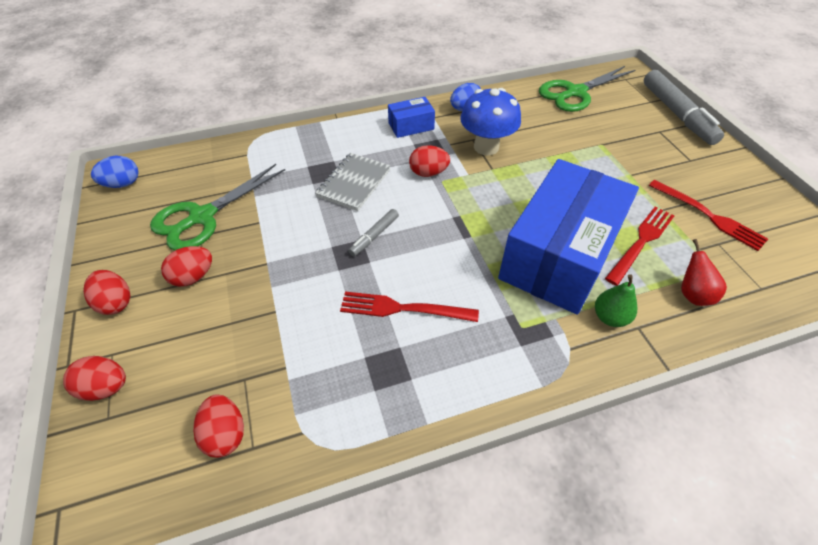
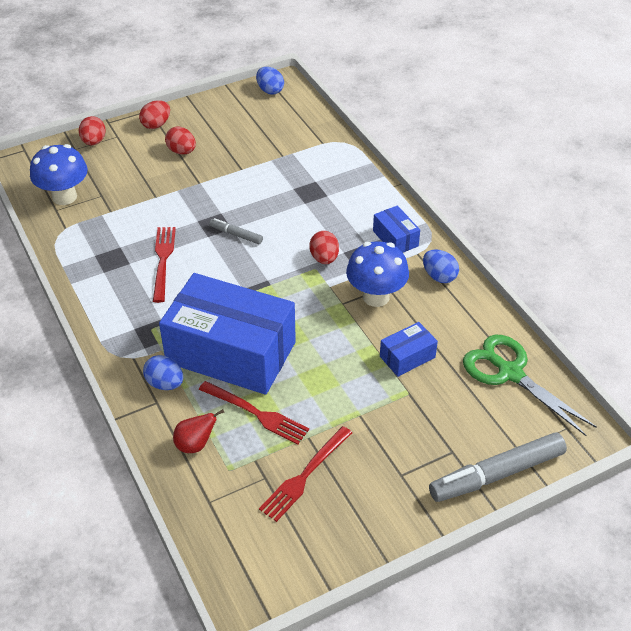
camera: 80 degrees right, 5 degrees down
green scissors [150,164,285,250] -> none
red egg [193,394,244,458] -> blue mushroom [30,144,88,205]
grey notebook [315,153,391,211] -> none
green pear [595,274,637,327] -> blue egg [143,355,183,390]
none -> blue box [380,322,438,377]

